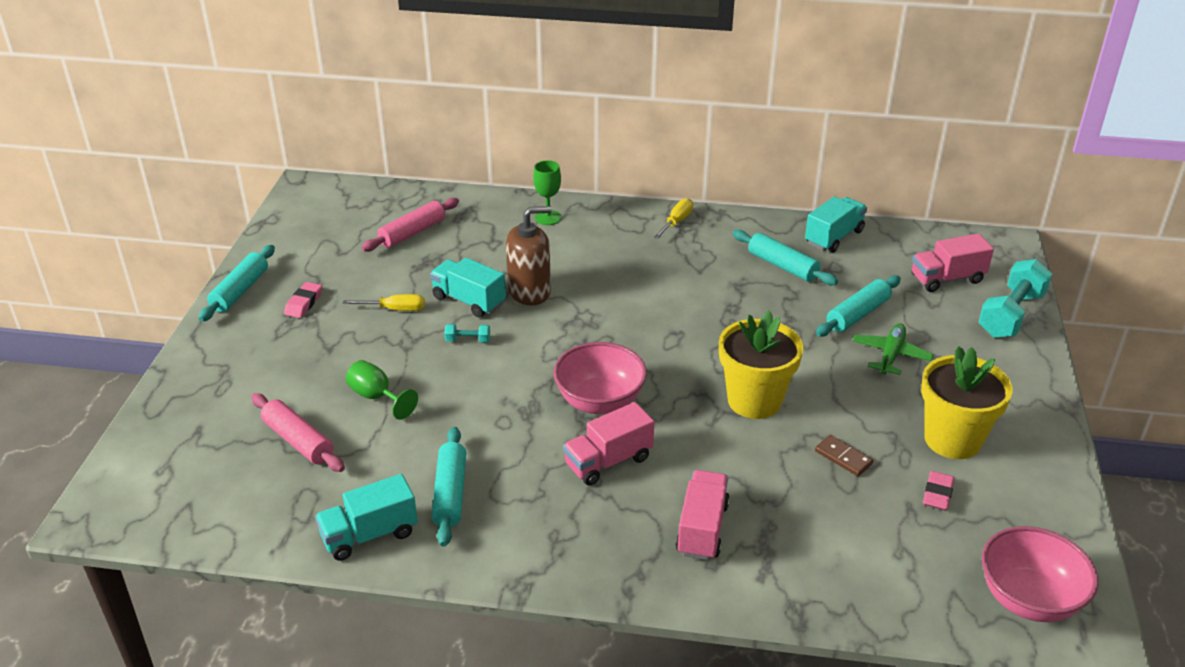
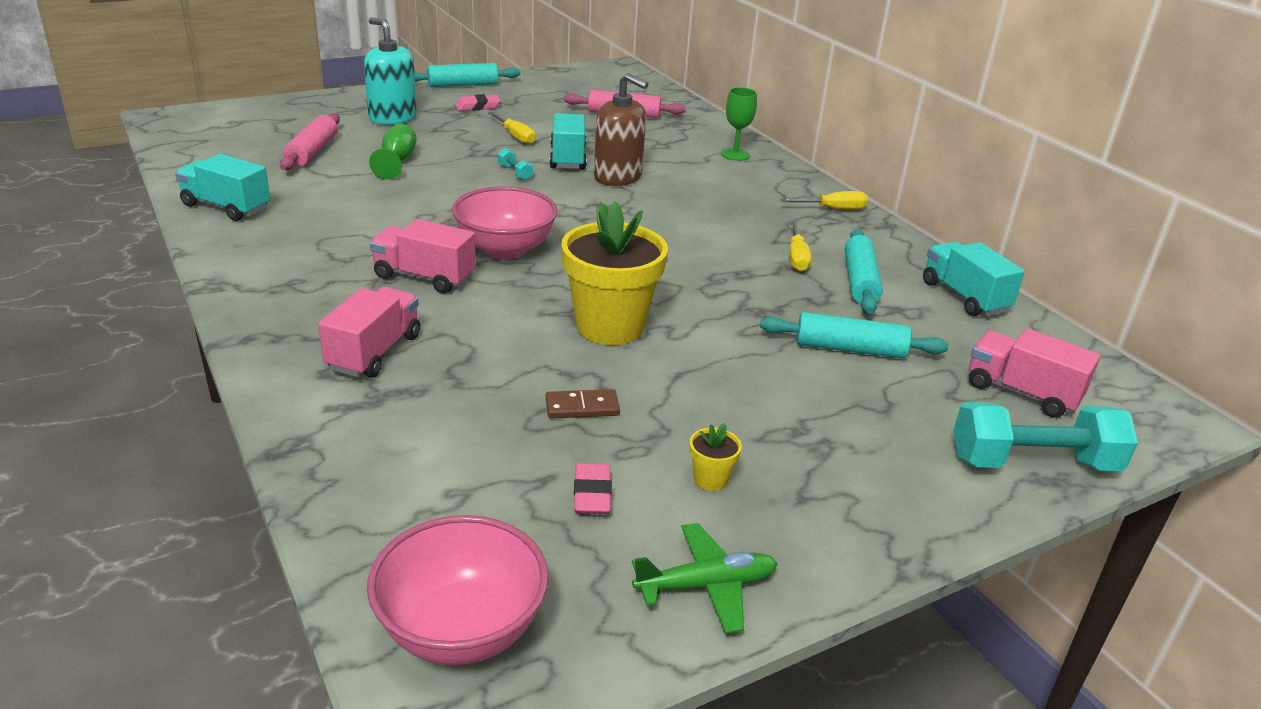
camera: 50 degrees right, 5 degrees down
turquoise rolling pin [431,427,466,547] -> none
pink truck [676,470,730,560] -> pink truck turned 45 degrees counterclockwise [318,287,420,378]
turquoise truck [805,197,867,253] -> turquoise truck turned 120 degrees counterclockwise [923,241,1025,316]
brown domino [815,435,873,476] -> brown domino turned 75 degrees clockwise [545,389,620,419]
green plane [853,323,934,375] -> green plane moved to [632,523,778,634]
yellow flower pot [921,346,1013,459] -> yellow flower pot [689,423,742,491], size x0.41
pink eraser [923,471,954,510] -> pink eraser turned 75 degrees counterclockwise [574,463,612,514]
none -> turquoise soap dispenser [364,17,417,125]
none -> yellow screwdriver [790,221,811,272]

